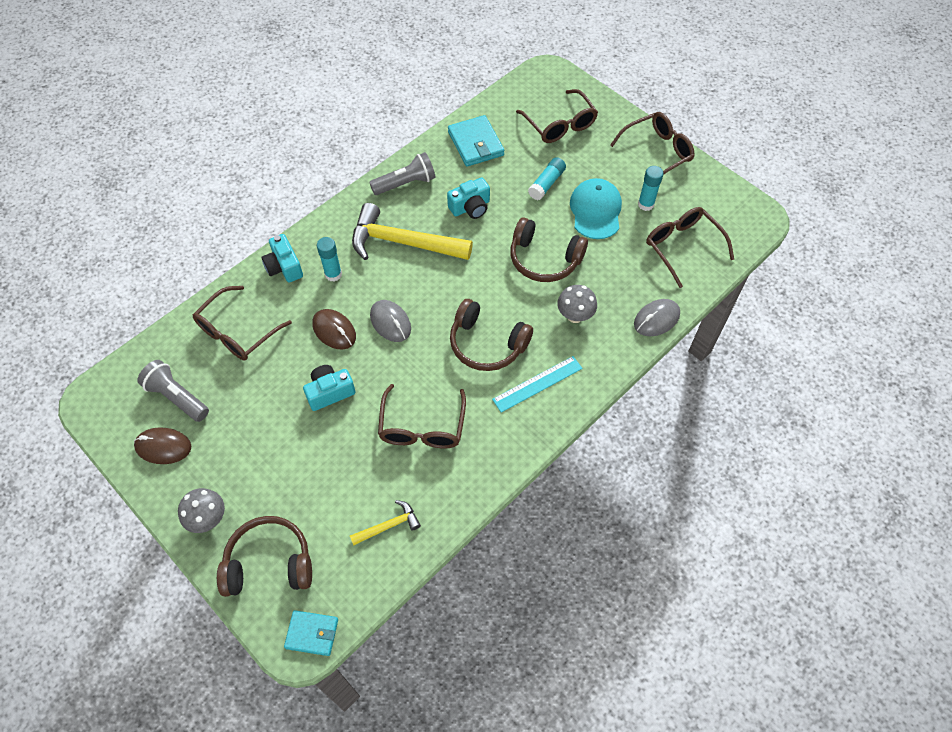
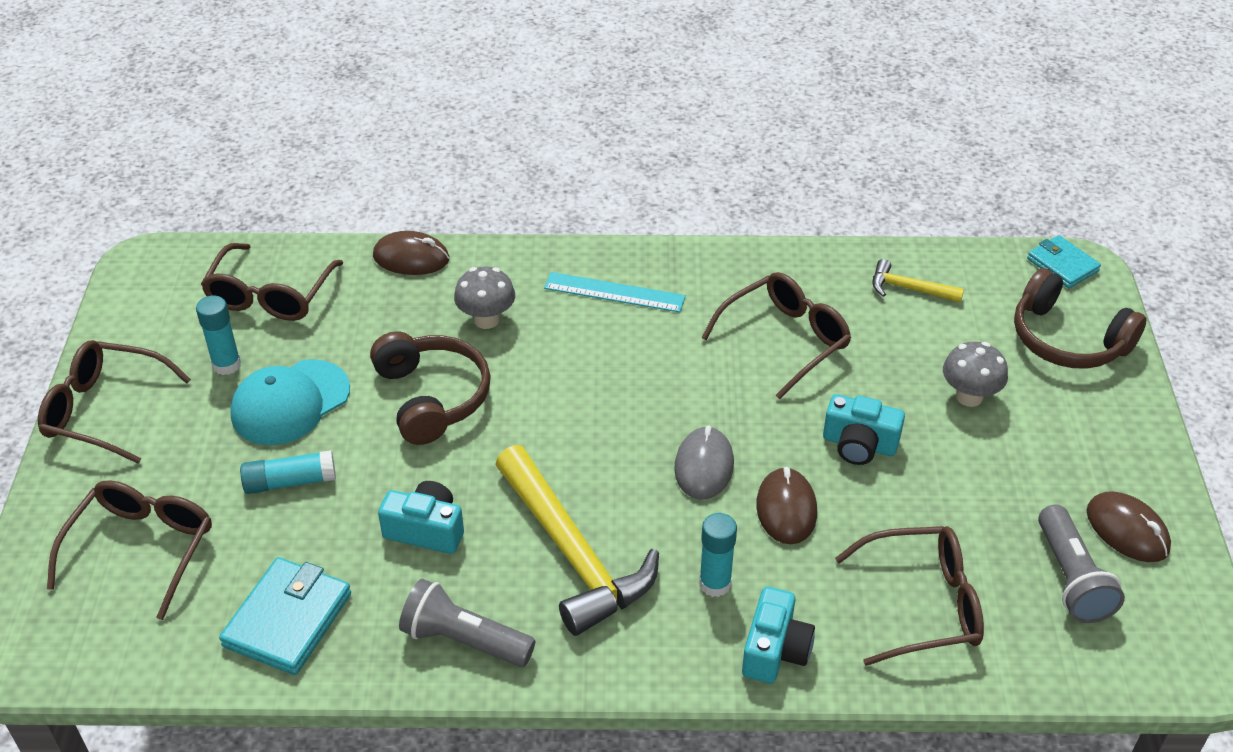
camera: 135 degrees left, 15 degrees down
grey mushroom [178,488,225,533] -> grey mushroom moved to [943,342,1008,407]
brown headphones [450,299,533,371] -> none
grey mouse [634,299,680,336] -> brown mouse [373,231,449,275]

